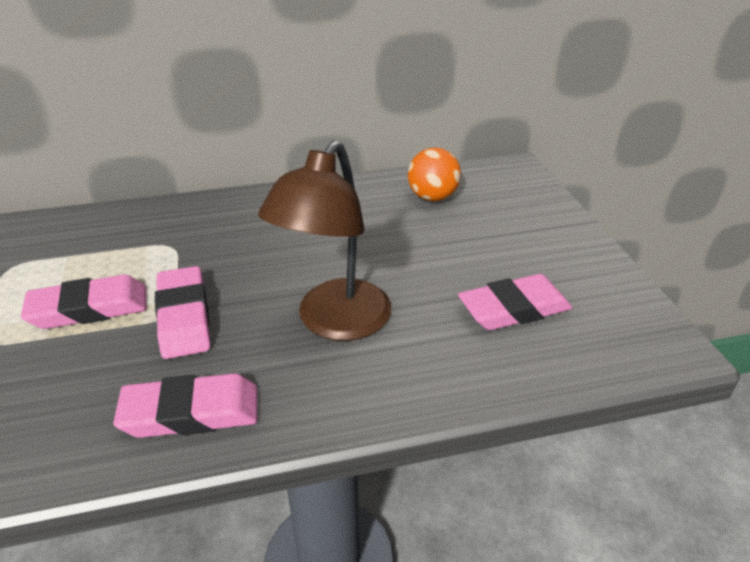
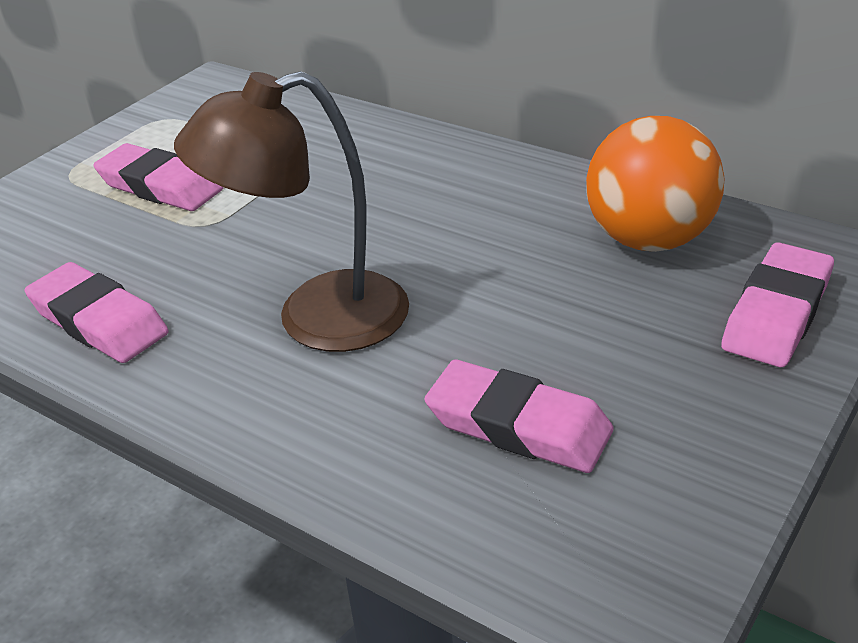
camera: 50 degrees right, 0 degrees up
pink eraser [155,266,210,359] -> pink eraser moved to [721,242,834,367]
orange ball [408,148,461,201] -> orange ball [586,116,725,252], size x1.50

